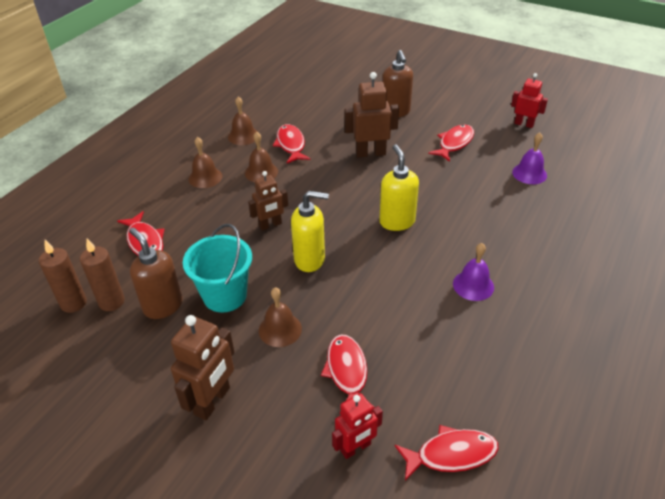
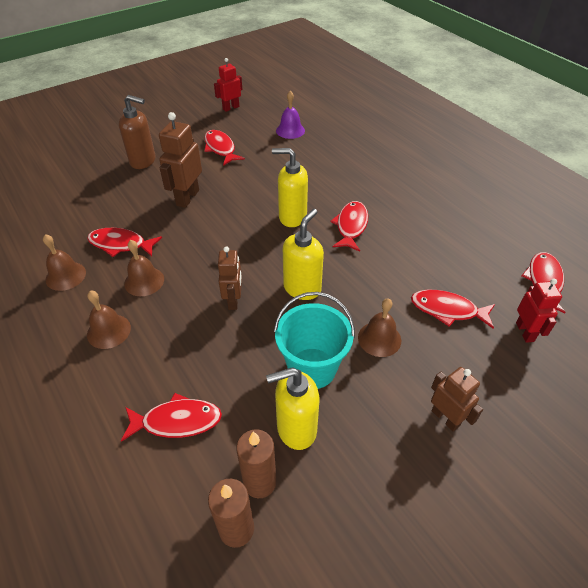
camera: 65 degrees left, 5 degrees up
brown soap dispenser [129,227,183,319] -> yellow soap dispenser [266,367,319,450]
brown robot [171,315,235,420] -> brown robot [431,367,483,432], size x0.66
purple bell [453,243,494,301] -> none
none -> red fish [330,201,368,252]

